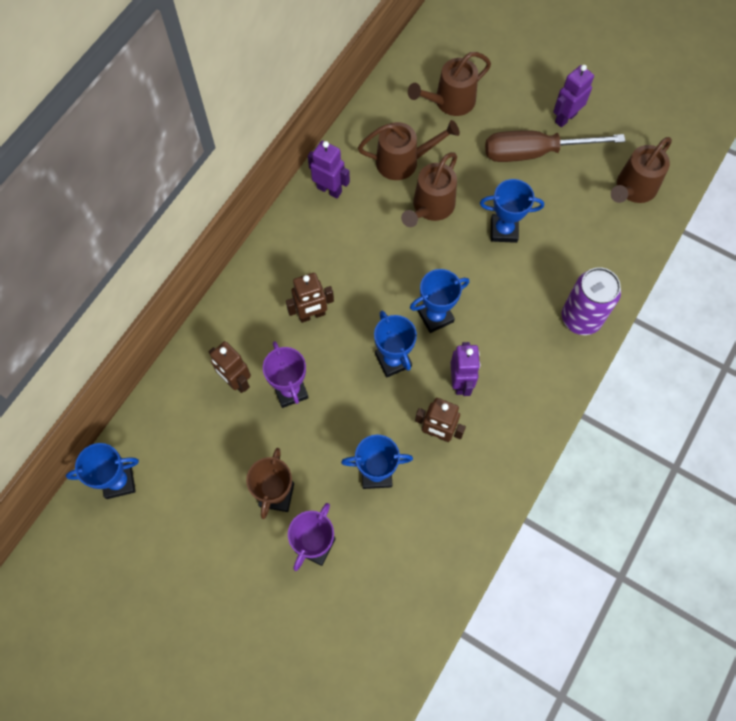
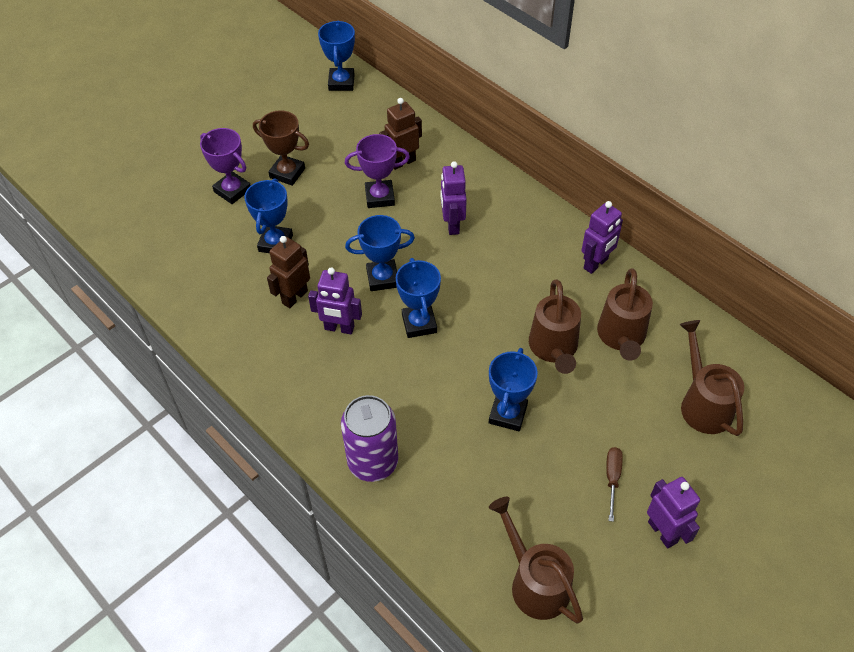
camera: 105 degrees right, 15 degrees down
brown robot [286,273,334,323] -> purple robot [441,161,467,235]
brown watering can [401,152,457,227] -> brown watering can turned 135 degrees counterclockwise [529,279,581,374]
brown screwdriver [485,130,625,162] -> brown screwdriver [606,447,623,522], size x0.43

